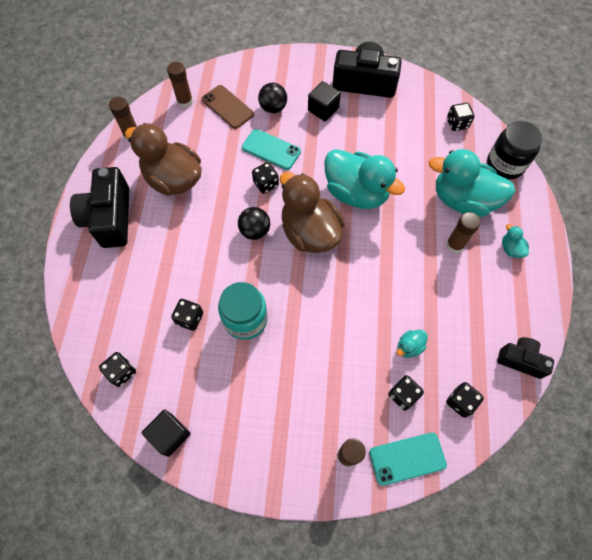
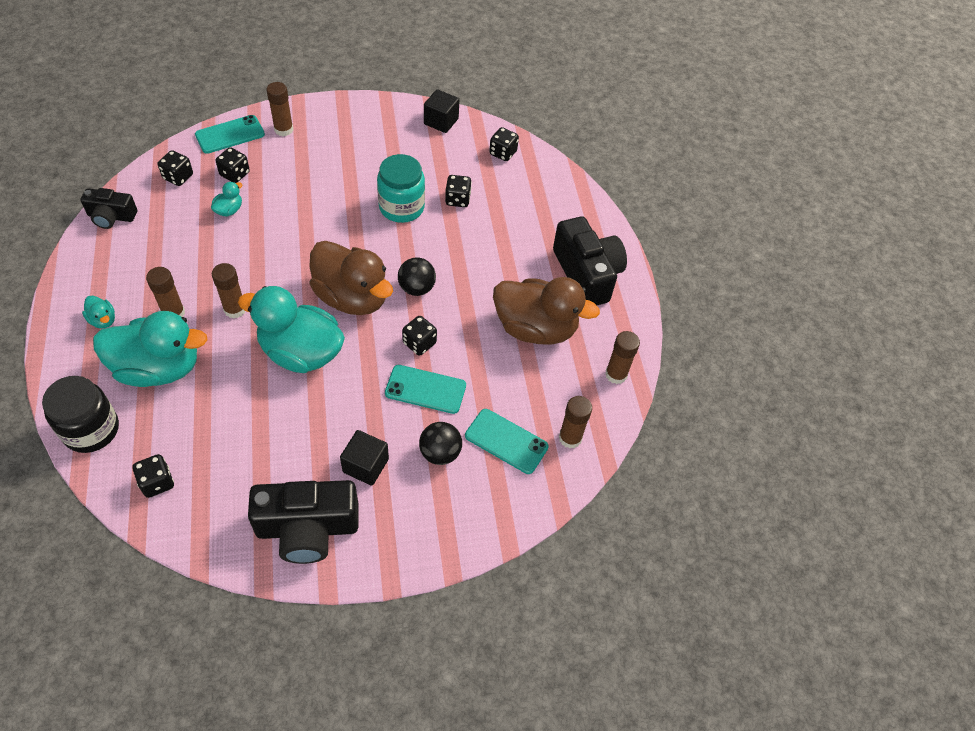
camera: 160 degrees right, 10 degrees down
brown phone [202,85,254,129] -> turquoise phone [465,409,549,474]
none -> brown glue stick [212,263,245,319]

